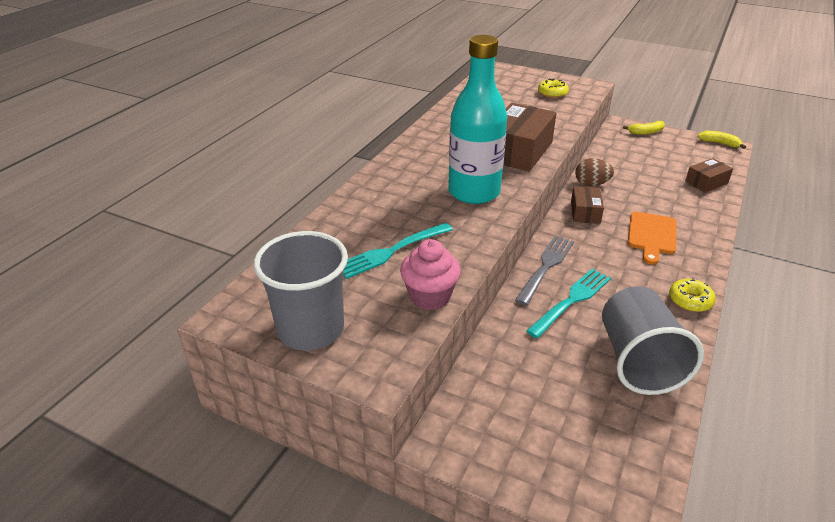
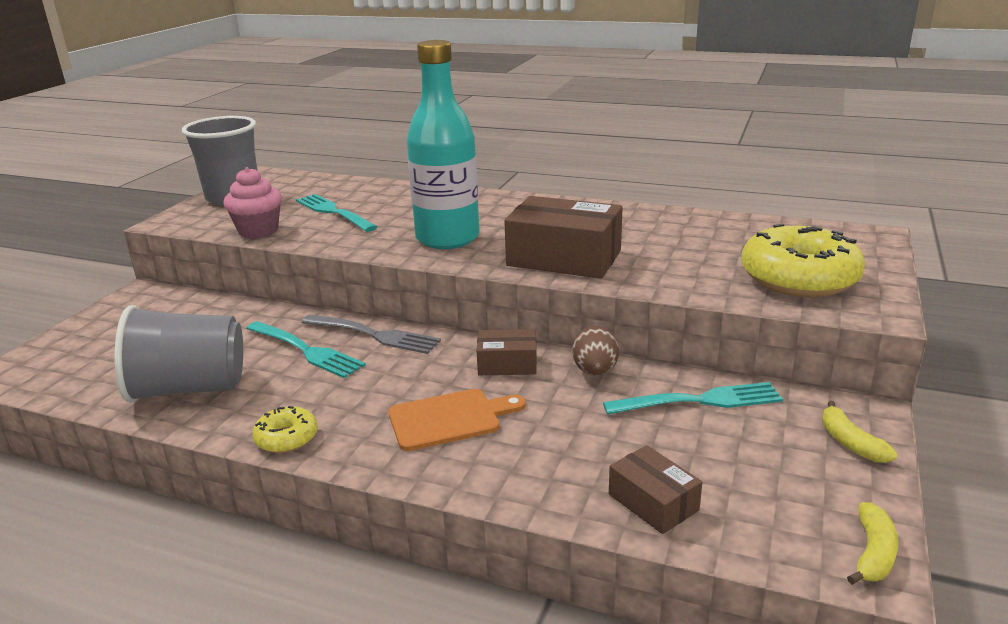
camera: 85 degrees right, 10 degrees down
yellow donut [538,78,569,98] -> yellow donut [741,223,865,297], size x2.07
orange cutting board [628,212,677,265] -> orange cutting board turned 150 degrees clockwise [389,389,526,451]
none -> turquoise fork [603,382,783,415]

